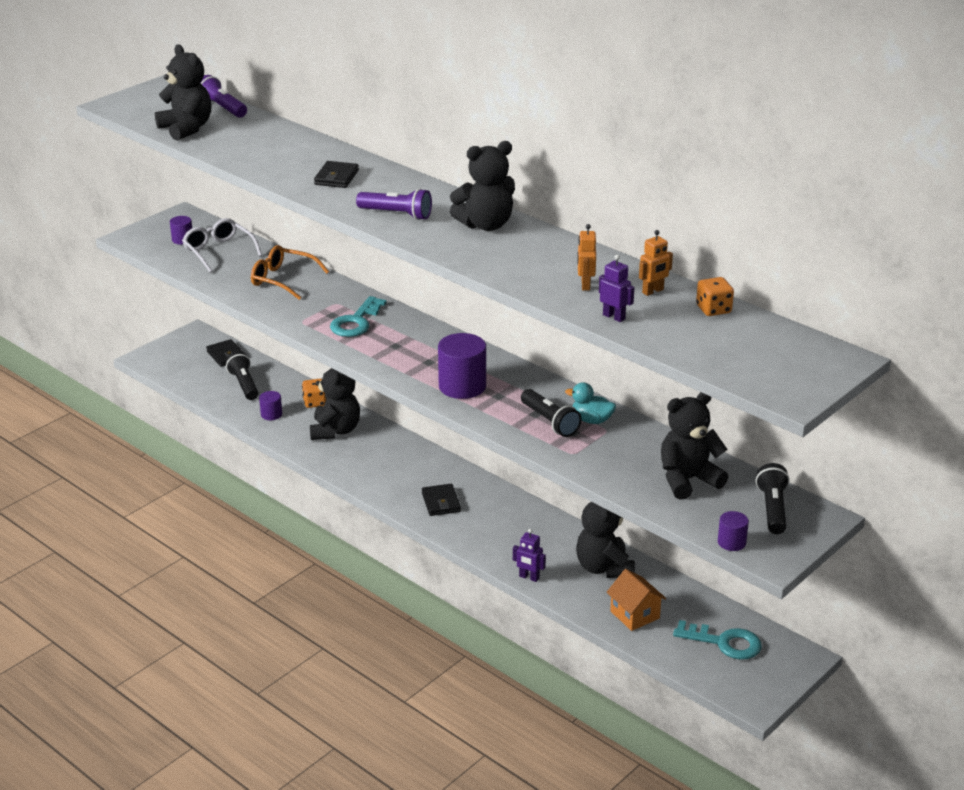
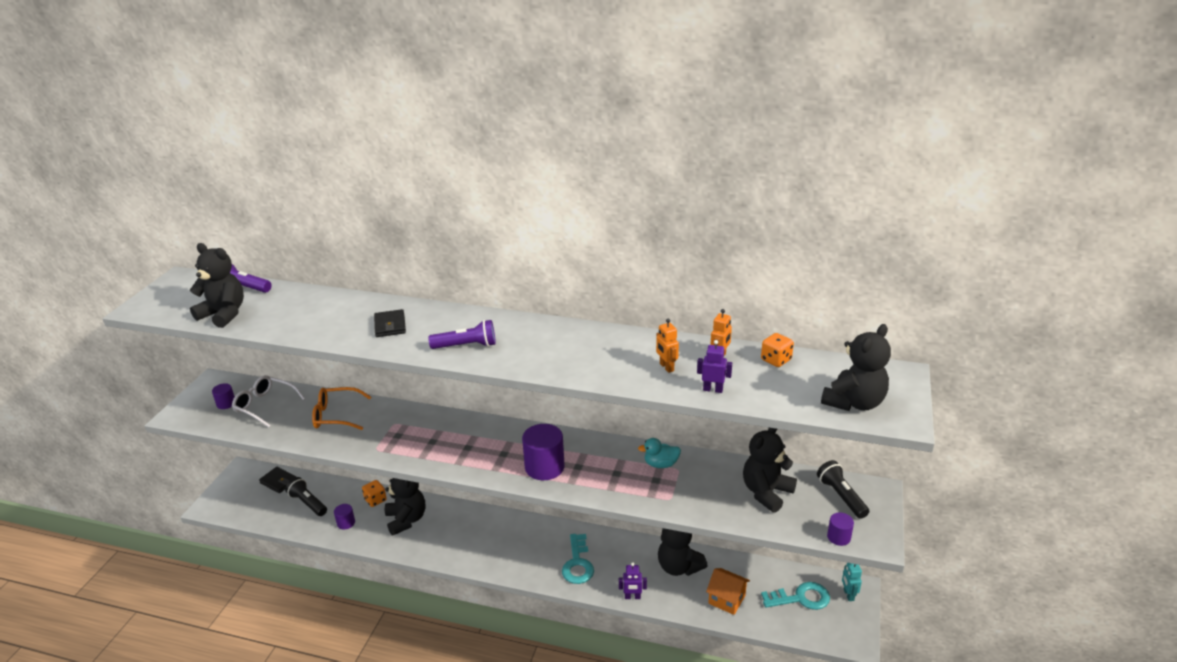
camera: 25 degrees left, 0 degrees up
turquoise key [330,296,387,337] -> turquoise key moved to [562,534,594,584]
black wallet [422,484,461,516] -> none
black teddy bear [450,141,515,231] -> black teddy bear moved to [821,324,891,411]
black flashlight [521,389,582,437] -> none
none -> turquoise robot [842,563,862,601]

